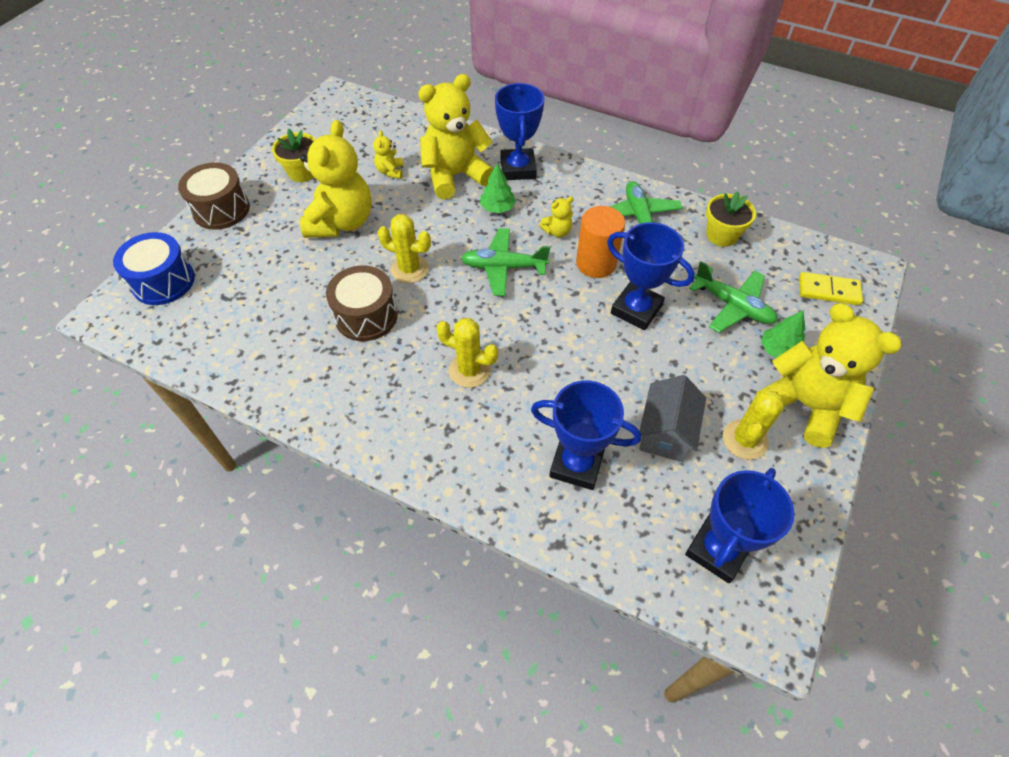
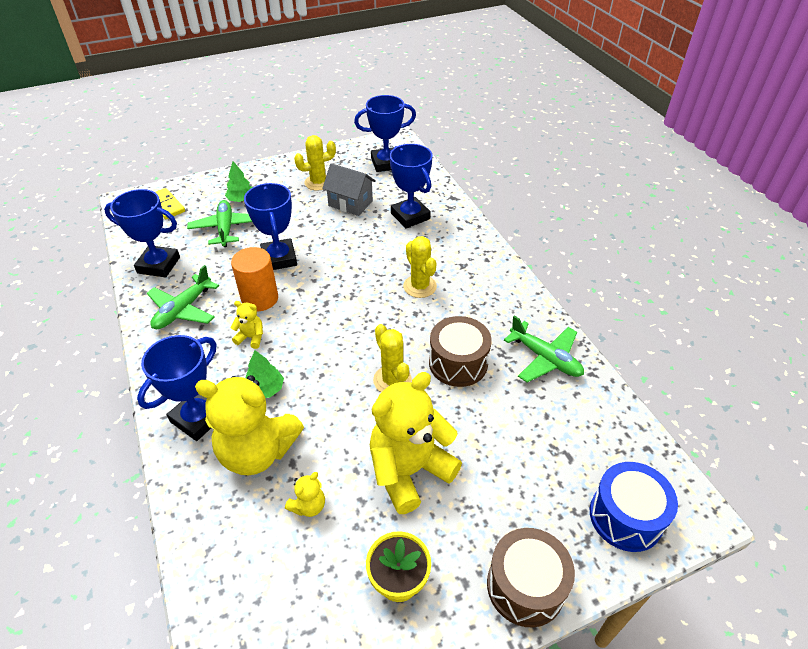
camera: 140 degrees left, 10 degrees down
green plane [461,228,550,296] -> green plane moved to [504,315,584,382]
grey house [639,375,706,462] -> grey house turned 60 degrees clockwise [322,163,376,216]
yellow flower pot [706,191,756,247] -> blue trophy [104,189,180,278]
yellow teddy bear [756,303,902,448] -> none

